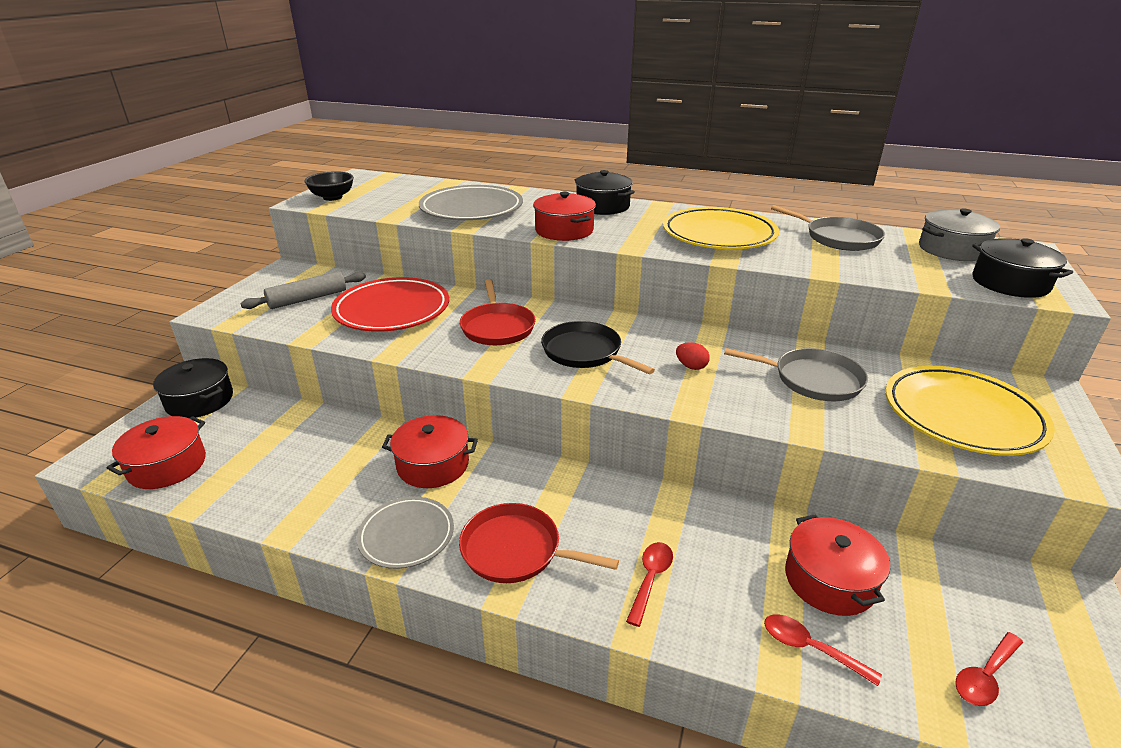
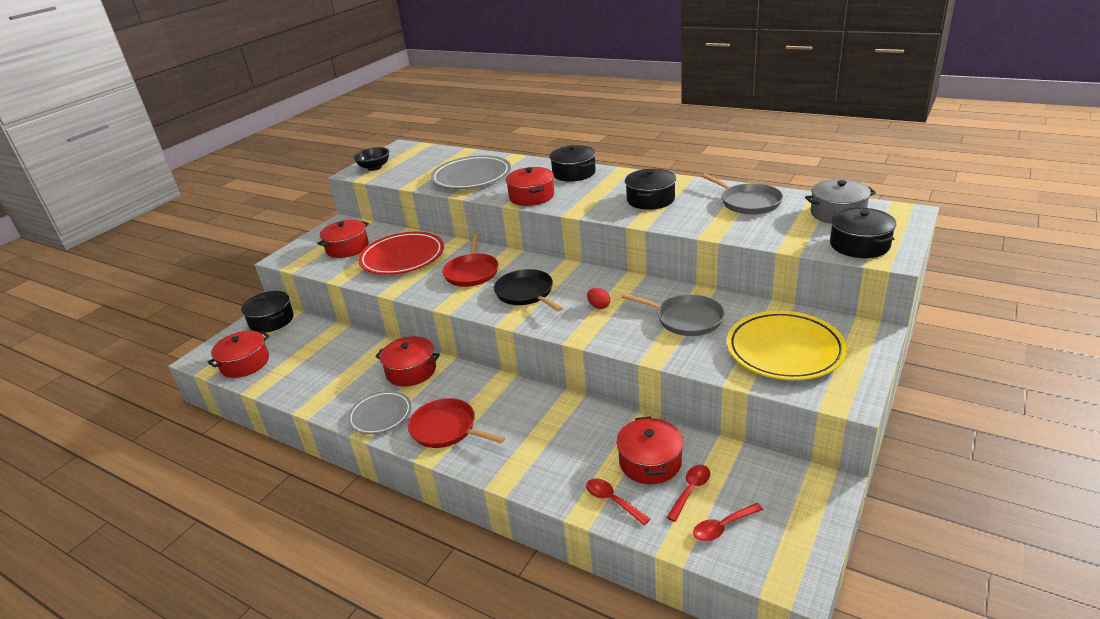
camera: 15 degrees right, 0 degrees up
grey rolling pin [240,271,366,309] -> red pot [317,220,369,258]
red spoon [626,542,673,627] -> red spoon moved to [666,465,710,522]
yellow plate [663,207,779,249] -> black pot [625,169,676,210]

